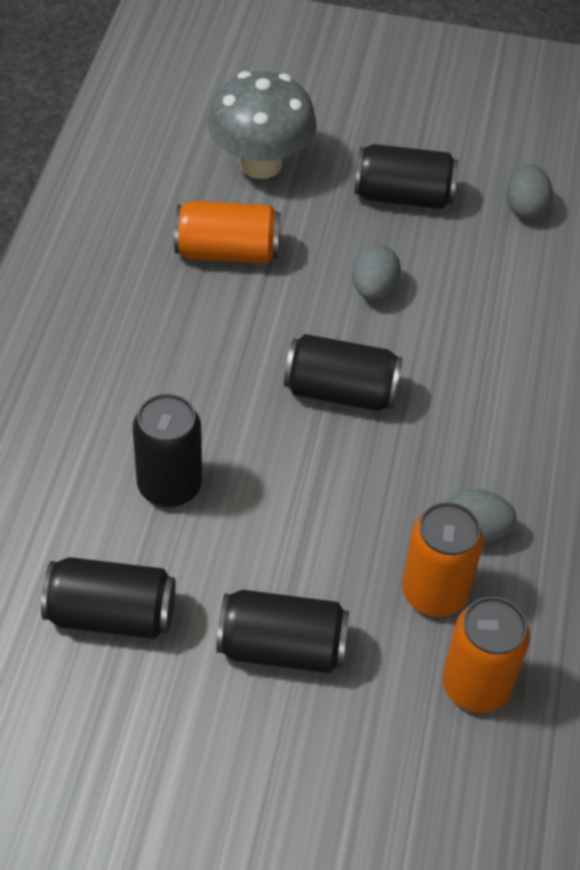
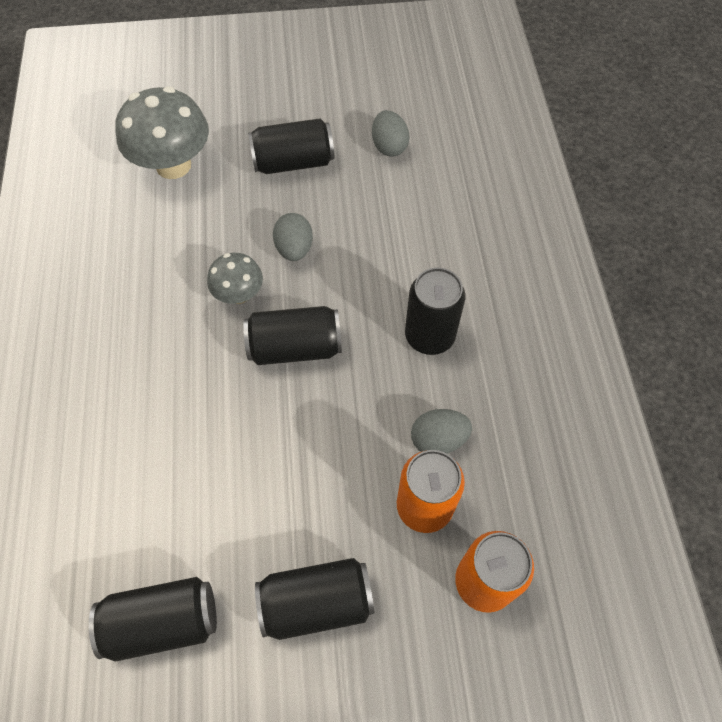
camera: 15 degrees left, 10 degrees up
black can [133,394,202,507] -> black can moved to [405,268,465,355]
orange can [174,201,280,264] -> none
none -> grey mushroom [207,253,263,304]

